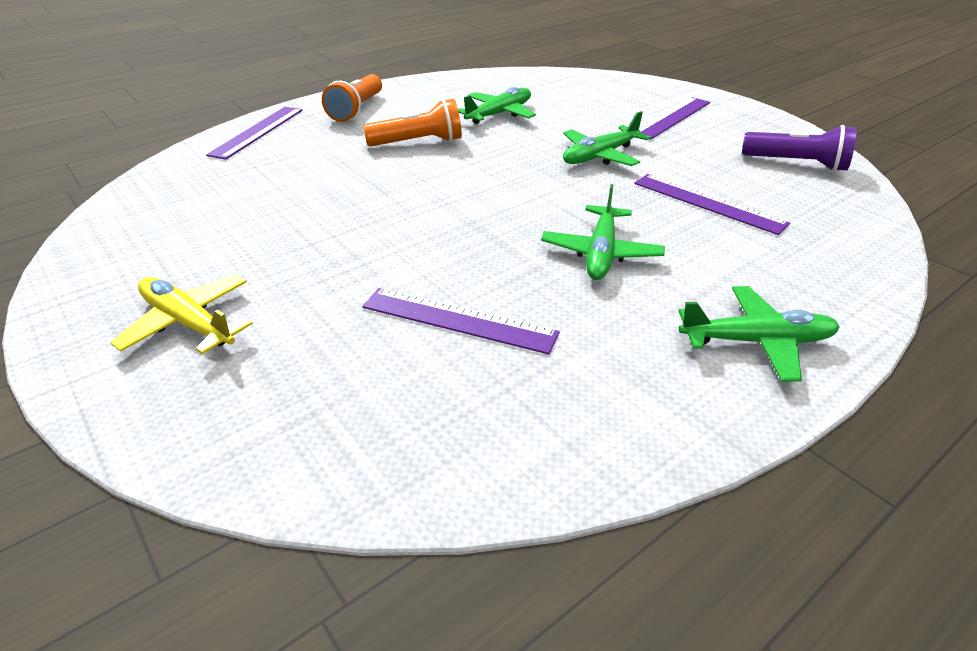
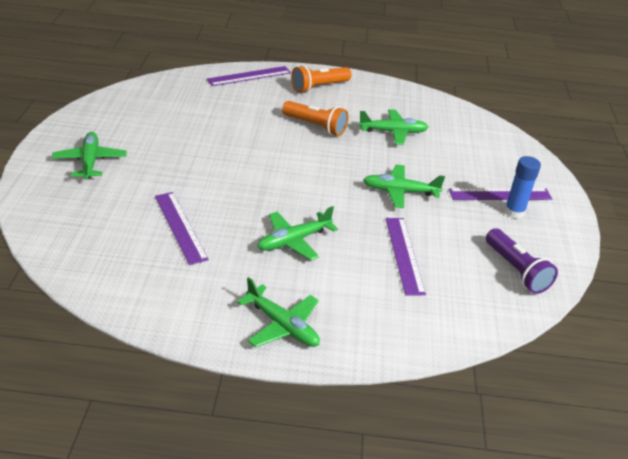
camera: 40 degrees right, 0 degrees up
yellow plane [110,275,253,354] -> green plane [52,132,127,179]
none -> blue glue stick [504,156,541,219]

